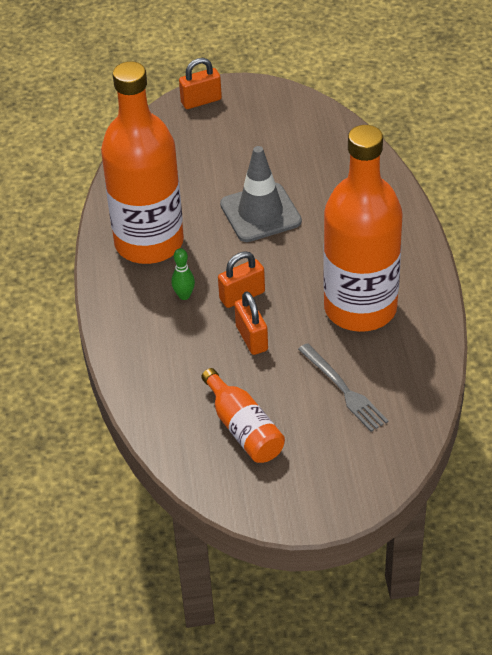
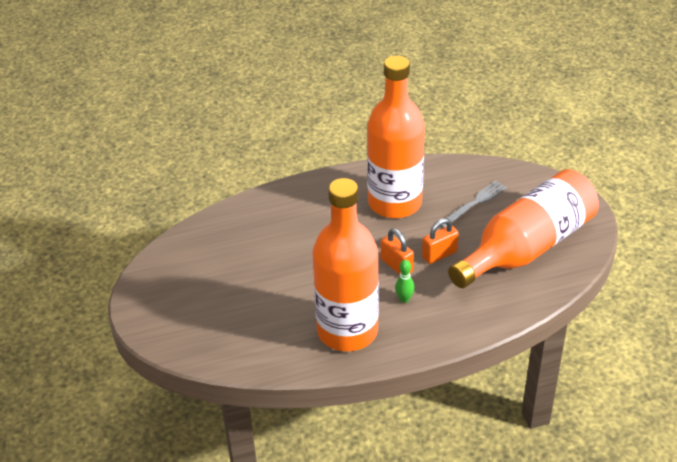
camera: 100 degrees left, 5 degrees down
orange padlock [179,58,222,109] -> none
orange bottle [201,368,285,463] -> orange bottle [448,169,599,288], size x2.05
grey traffic cone [220,146,302,242] -> none

